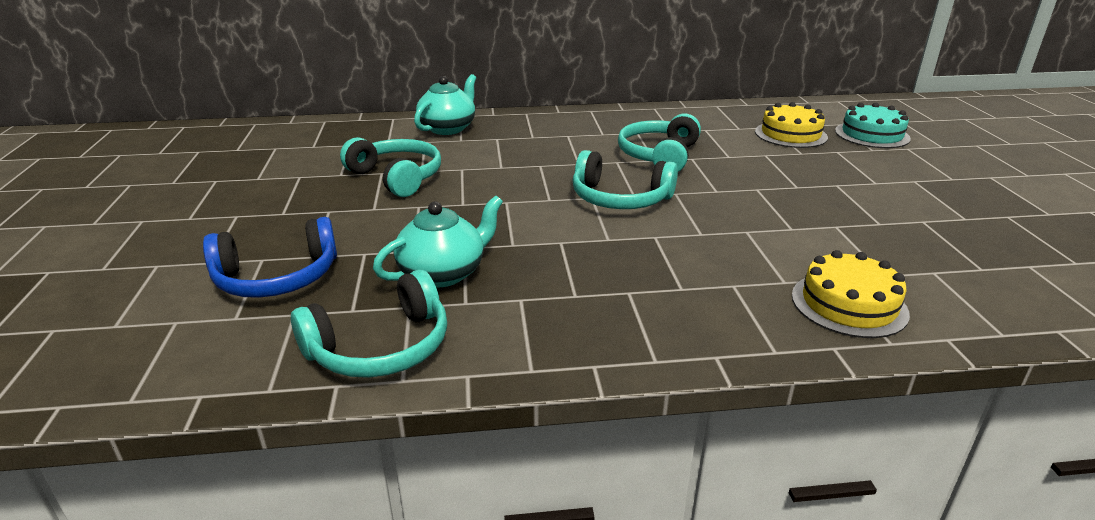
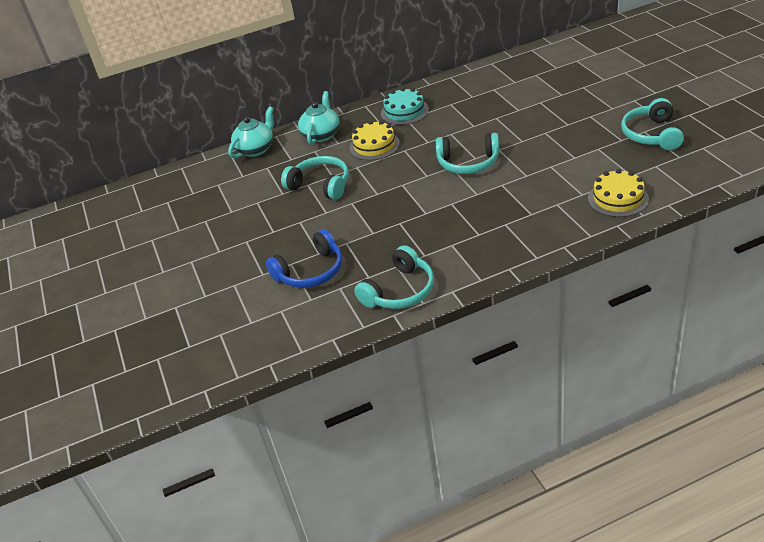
camera: 10 degrees left, 10 degrees up
turquoise teapot [373,196,503,288] -> turquoise teapot moved to [228,106,274,158]
turquoise headphones [618,114,701,172] -> turquoise headphones moved to [621,98,684,150]
yellow cake [755,102,828,148] -> yellow cake moved to [349,121,400,160]
turquoise cake [835,103,911,148] -> turquoise cake moved to [381,88,429,125]

